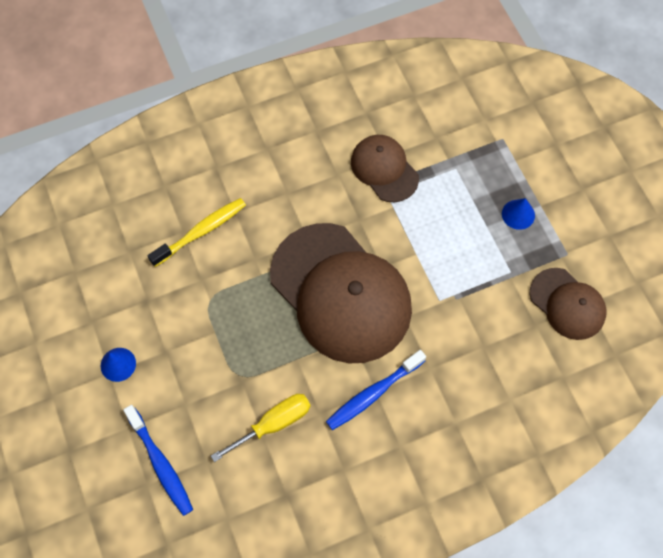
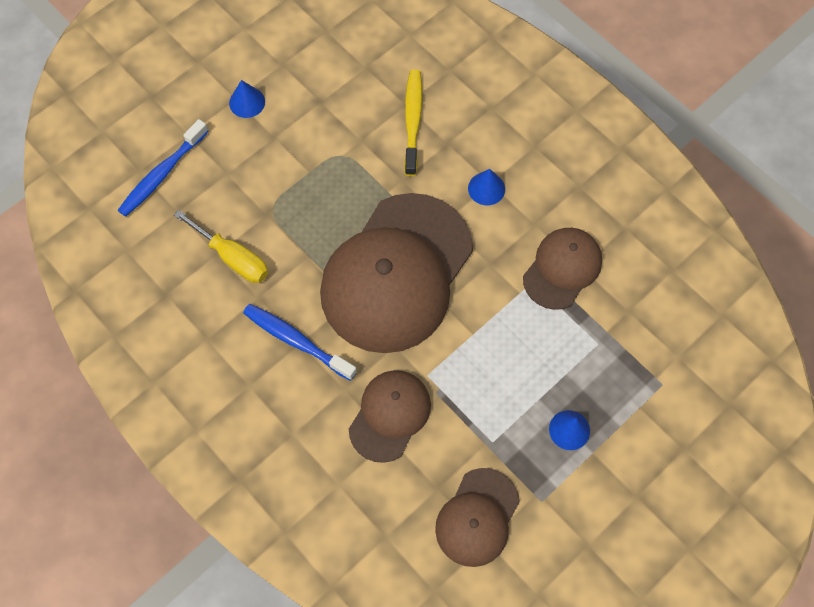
camera: 70 degrees right, 0 degrees up
yellow toothbrush [147,198,246,267] -> yellow toothbrush turned 120 degrees counterclockwise [404,69,422,176]
none -> brown cap [349,370,431,463]
none -> blue cone [468,169,505,205]

